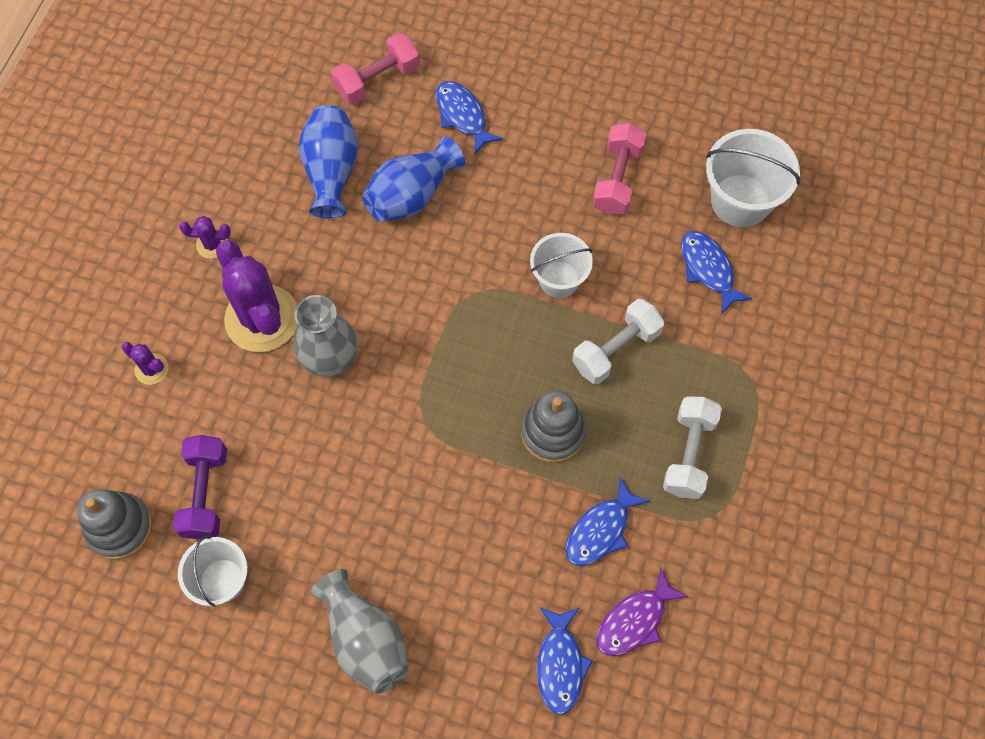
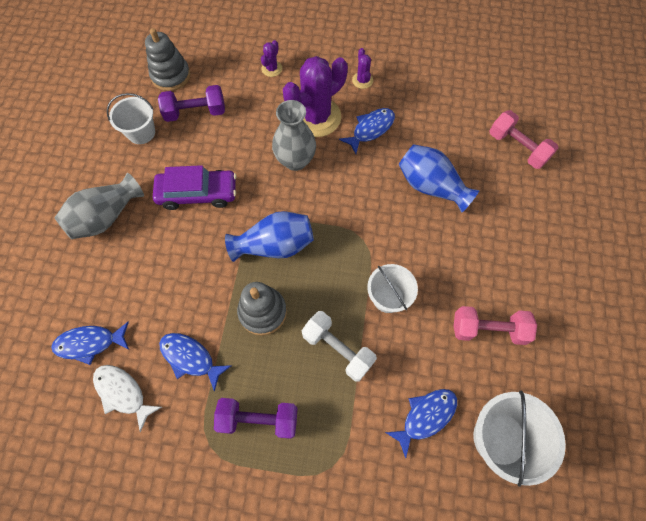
camera: 80 degrees right, 0 degrees up
blue vase [299,105,359,218] -> blue vase moved to [225,211,314,262]
blue fish [436,81,503,155] -> blue fish moved to [339,108,395,154]
purple fish [597,568,689,656] -> white fish [93,365,162,432]
white dumbbell [663,396,722,499] -> purple dumbbell [214,398,297,439]
none -> purple car [153,165,237,210]

